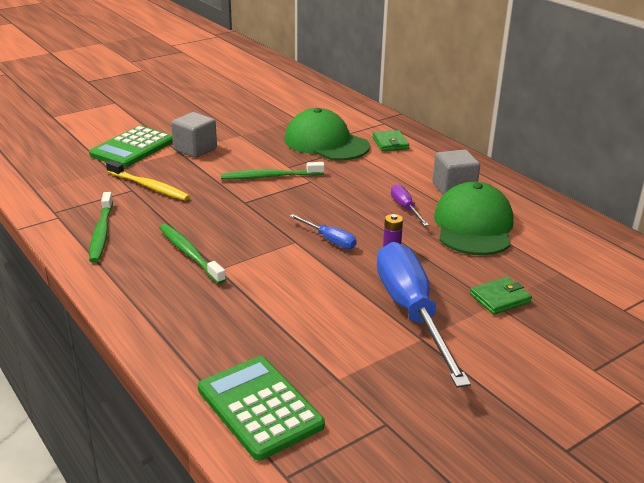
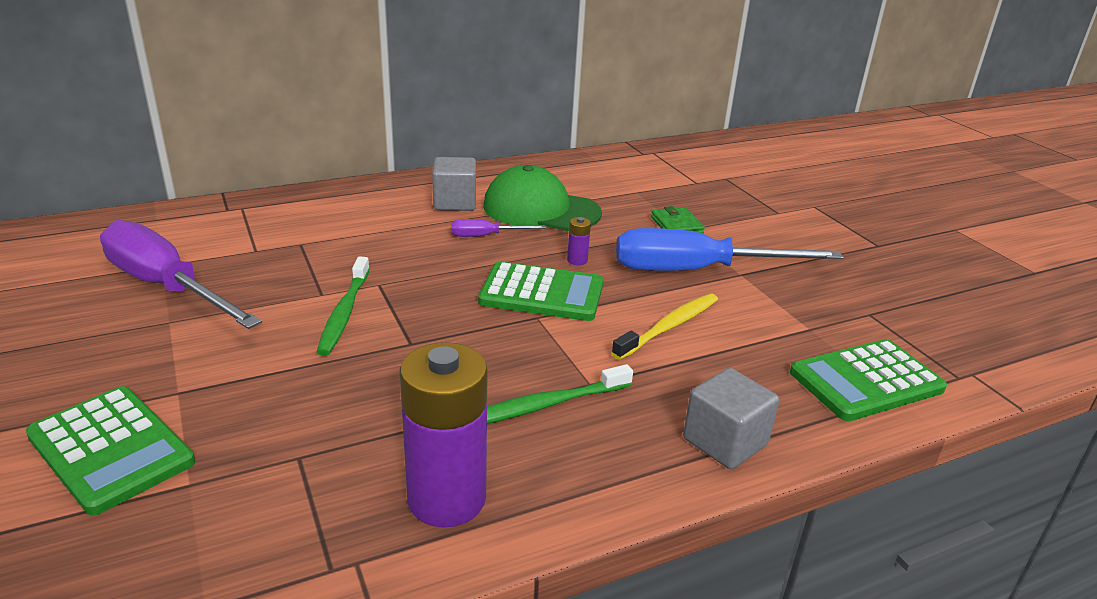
camera: 80 degrees left, 0 degrees up
green toothbrush [89,192,113,263] -> purple battery [400,342,488,527]
yellow toothbrush [106,160,190,201] -> yellow toothbrush moved to [612,294,718,360]
grey cube [171,112,217,158] -> grey cube moved to [683,368,779,469]
green cap [284,108,370,161] -> none
blue screwdriver [290,214,357,249] -> green calculator [478,261,604,321]
green wallet [373,130,409,151] -> none
none -> purple screwdriver [100,220,262,329]

